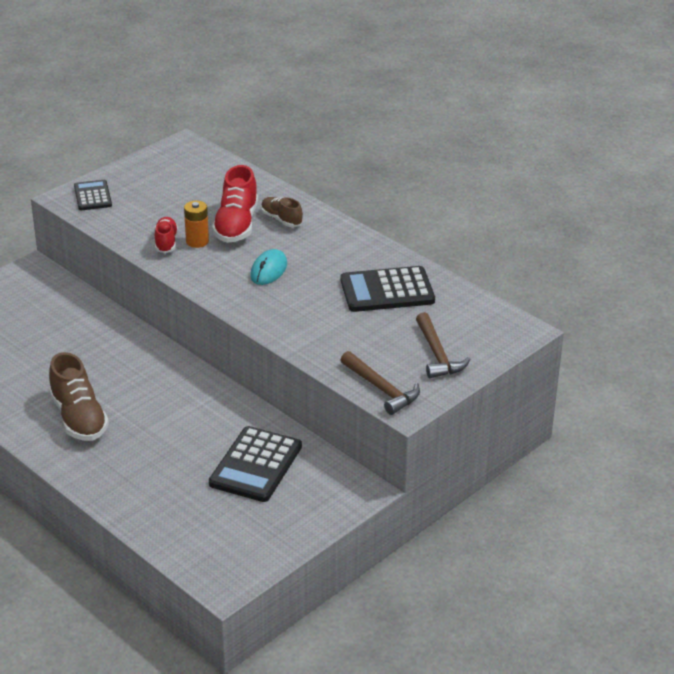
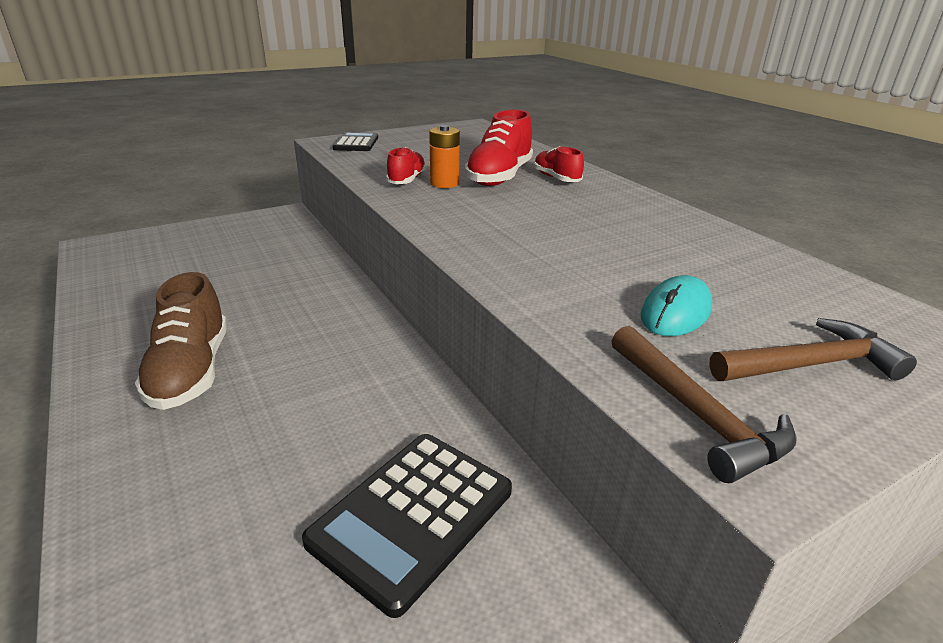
camera: 15 degrees right, 5 degrees down
turquoise mouse [250,249,287,285] -> turquoise mouse moved to [641,275,712,336]
brown shoe [261,197,303,227] -> red shoe [534,146,584,182]
black calculator [340,266,435,312] -> none
brown hammer [416,312,471,378] -> brown hammer turned 105 degrees counterclockwise [709,318,917,381]

